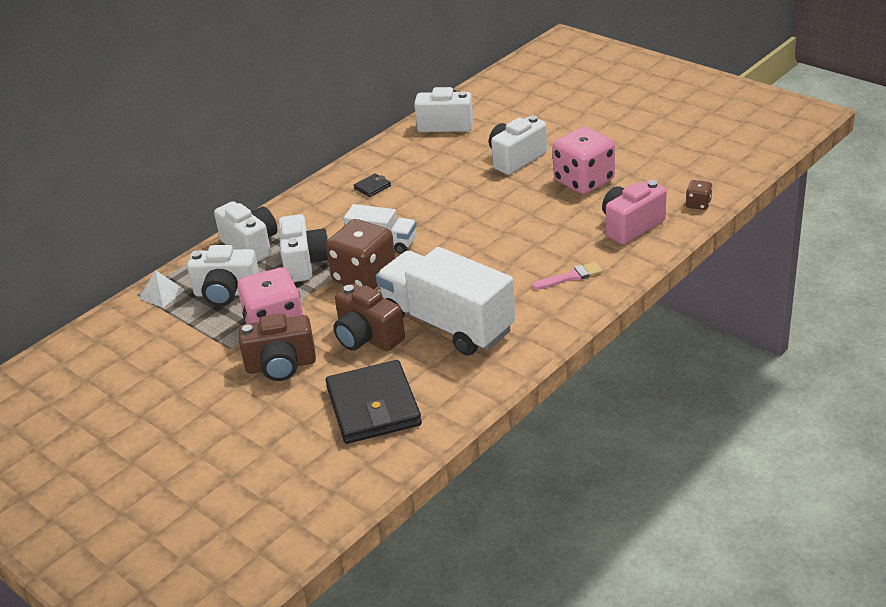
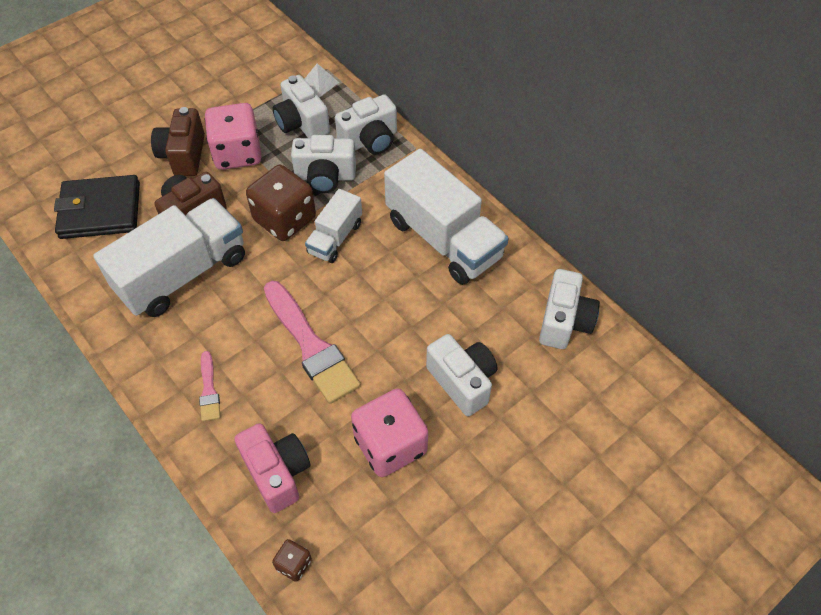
camera: 95 degrees right, 20 degrees up
white camera [187,245,259,306] -> white camera turned 45 degrees counterclockwise [273,75,330,138]
black wallet [353,173,391,197] -> white truck [384,149,509,285]
none -> pink brush [264,281,361,404]

